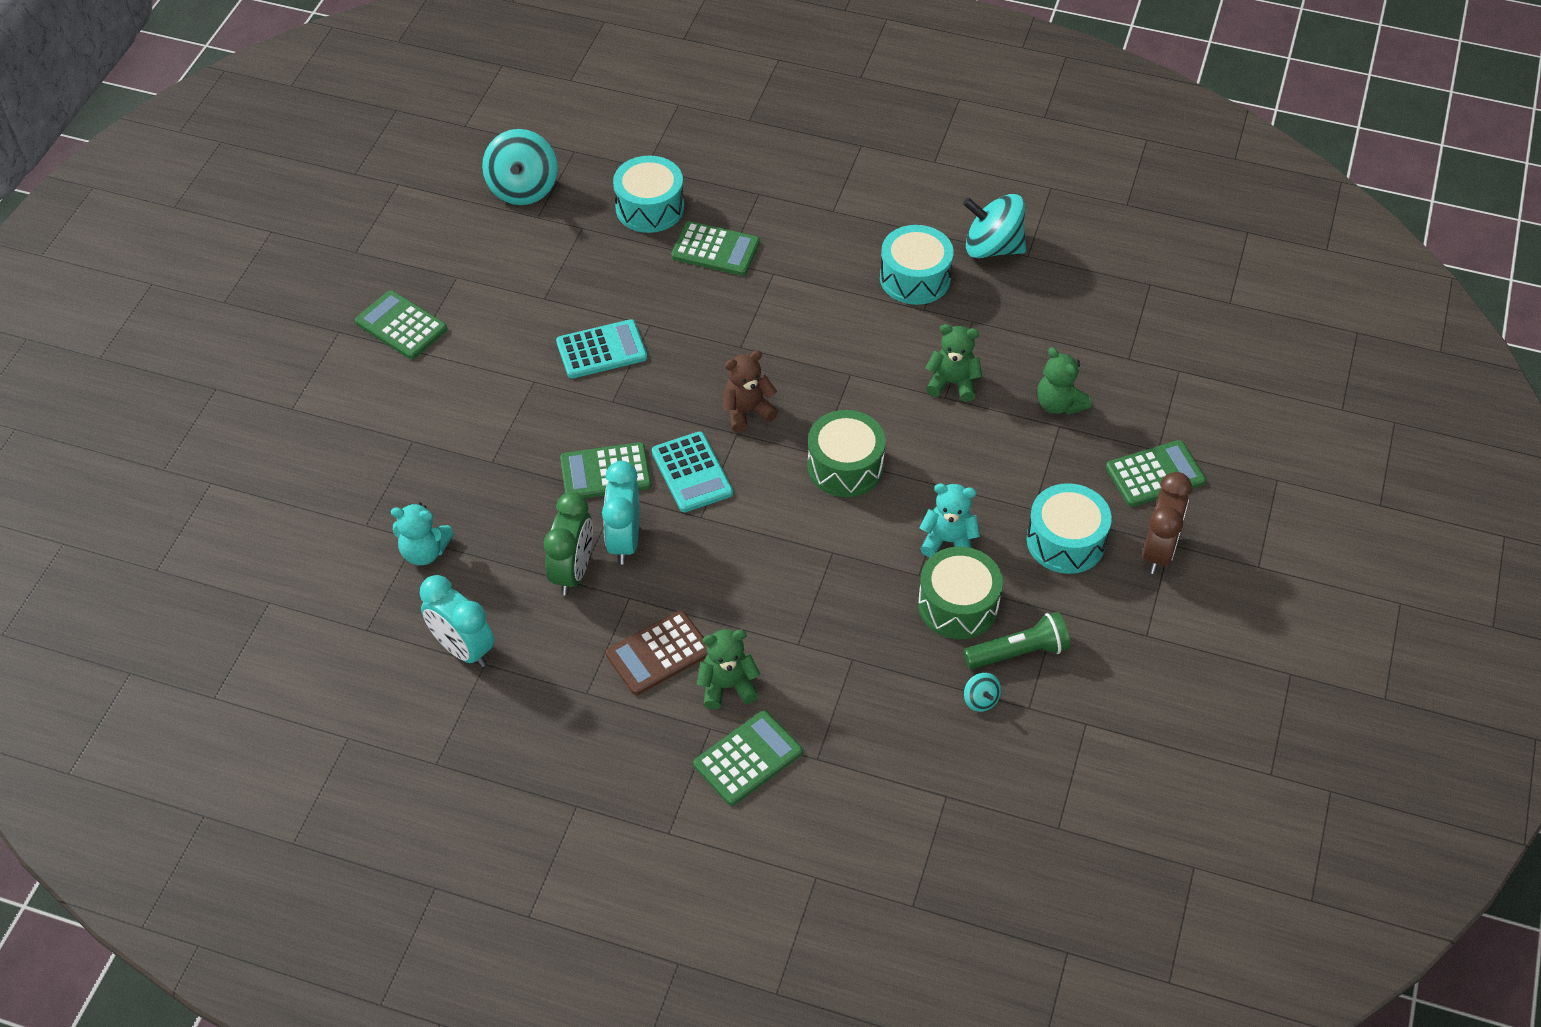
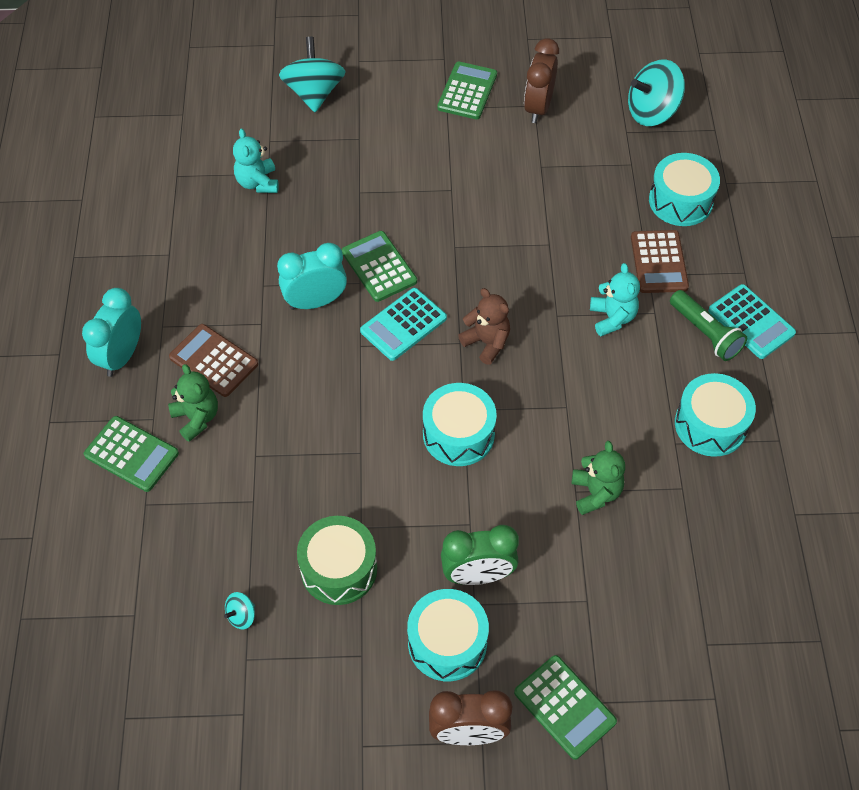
camera: 70 degrees right, 5 degrees up
turquoise clock [420,575,494,667] -> turquoise clock moved to [82,288,141,377]
green clock [544,492,593,596] -> green clock moved to [441,525,519,585]
turquoise calculator [556,319,647,378] -> turquoise calculator moved to [708,284,796,359]
green calculator [671,221,760,276] -> brown calculator [631,230,689,293]
green drum [807,410,886,497] -> turquoise drum [423,383,497,466]
turquoise teddy bear [920,483,980,557] -> turquoise teddy bear moved to [590,263,640,336]
turquoise spinning top [963,194,1026,258] -> turquoise spinning top moved to [279,37,346,112]
green flashlight [964,612,1070,669] -> green flashlight moved to [670,290,747,361]
green teddy bear [1037,347,1091,415] -> none
none -> brown clock [524,38,559,123]

